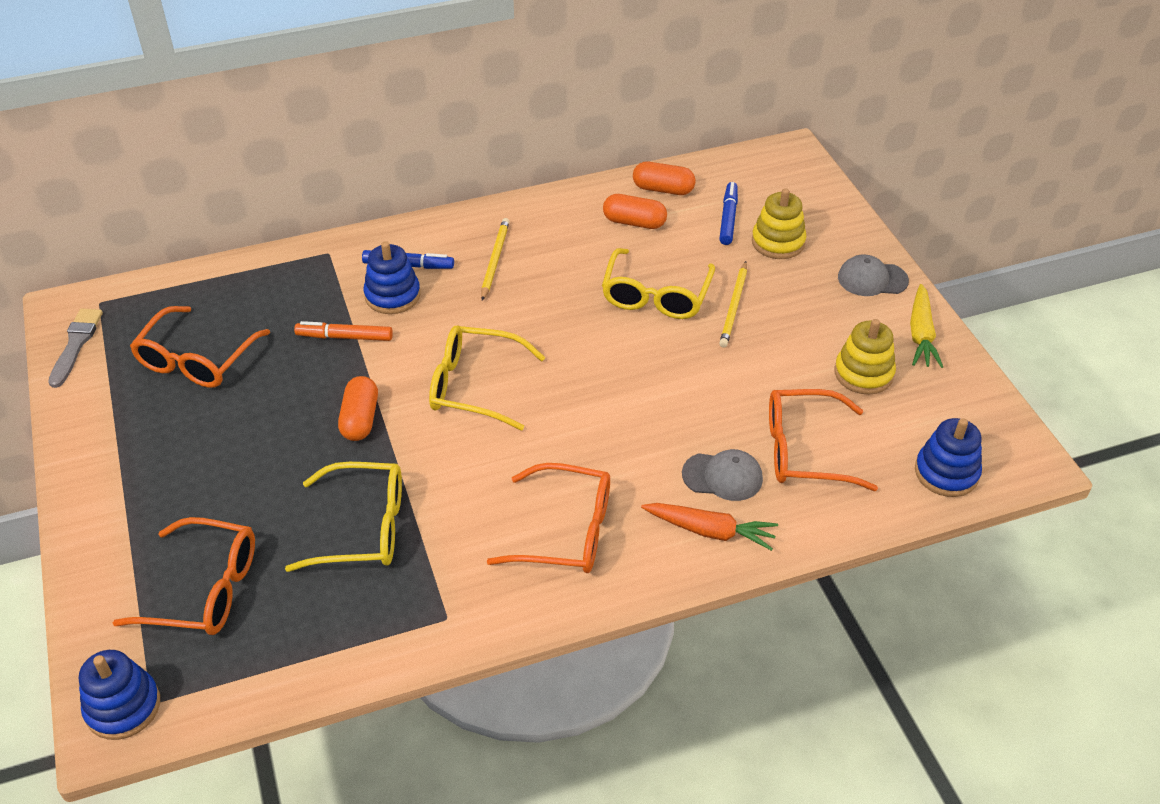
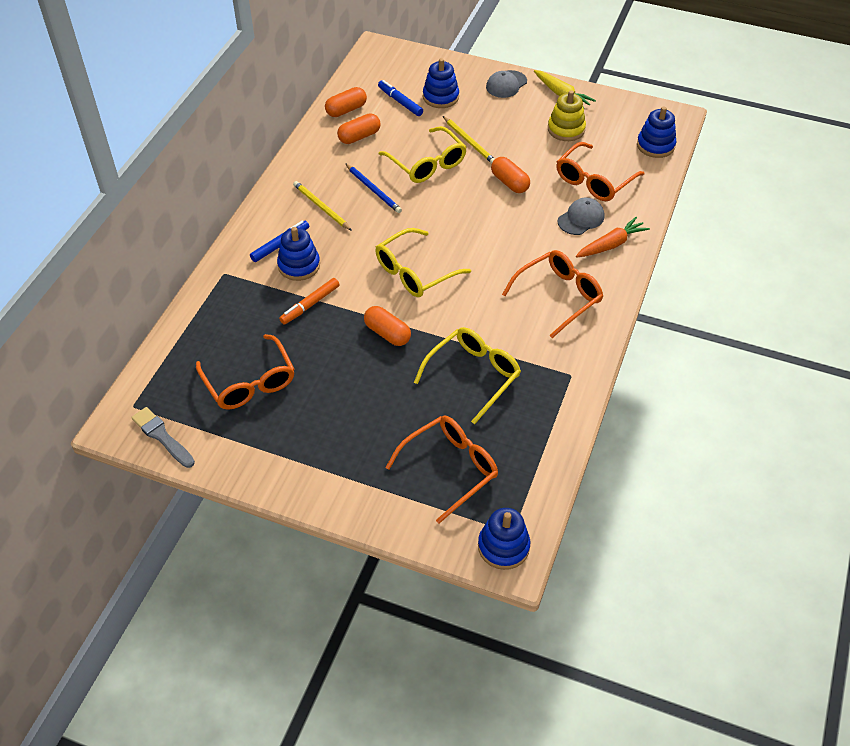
camera: 50 degrees left, 5 degrees up
yellow stacking toy [752,188,806,259] -> blue stacking toy [423,58,459,108]
none -> blue pencil [345,163,402,213]
none -> orange capsule [491,157,530,193]

